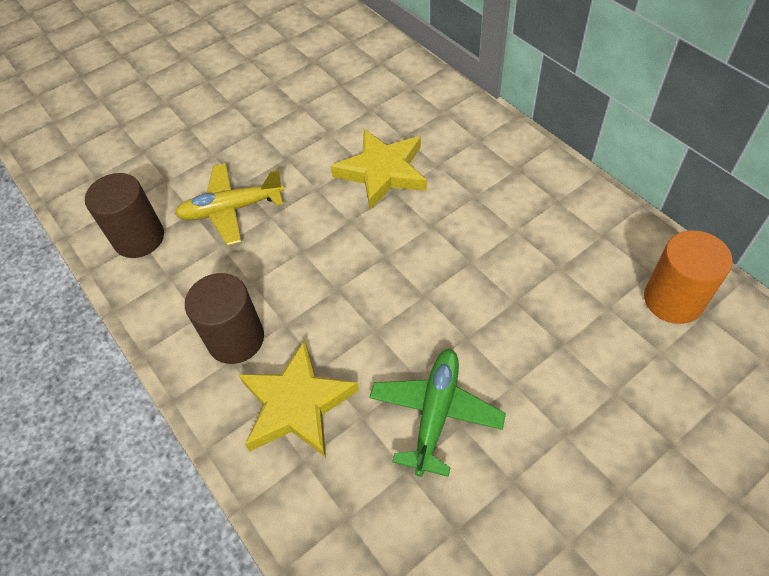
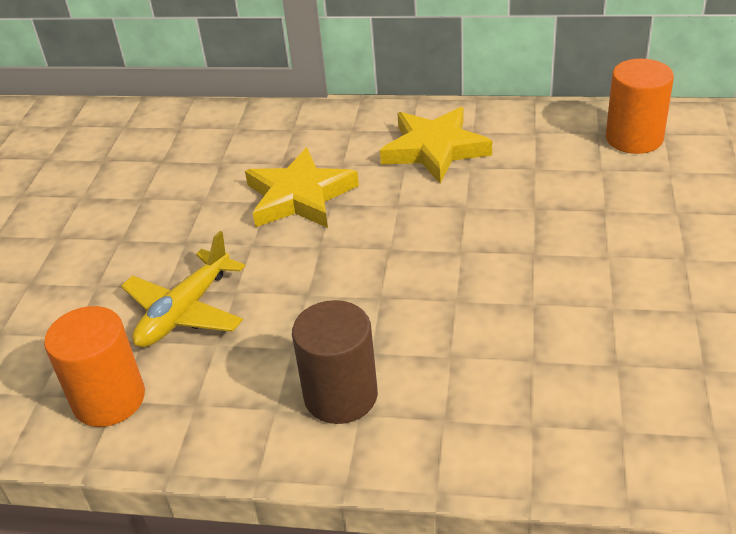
camera: 45 degrees left, 15 degrees down
brown cylinder [85,173,164,258] -> orange cylinder [44,306,145,427]
yellow star [238,340,359,457] -> yellow star moved to [380,107,492,184]
green plane [369,349,506,477] -> none

